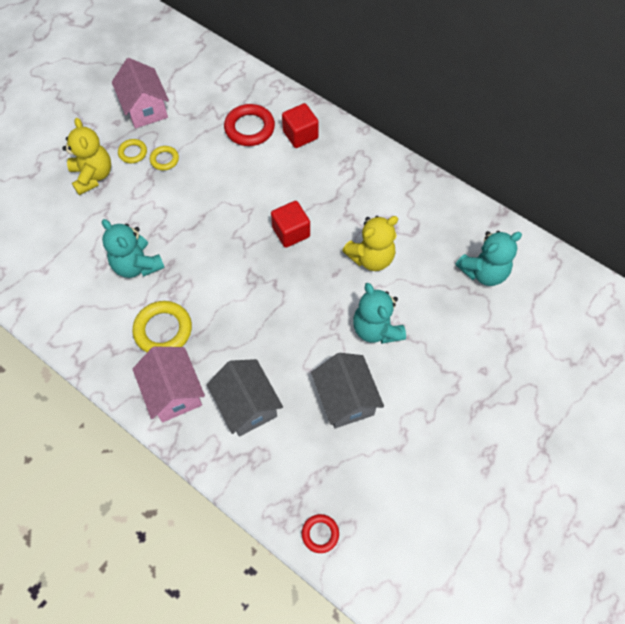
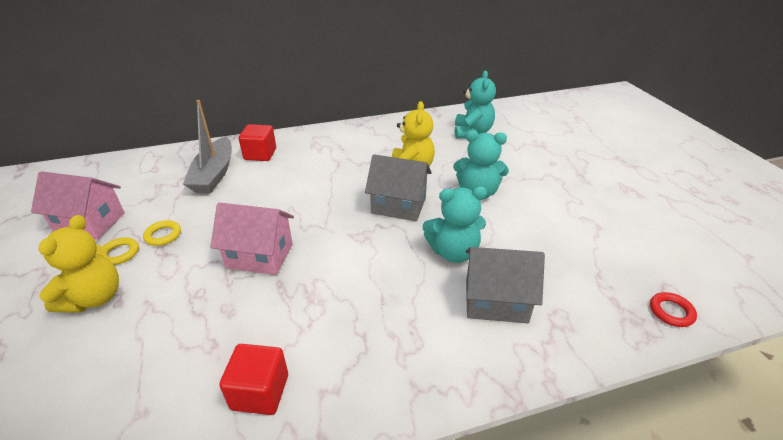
camera: 55 degrees left, 25 degrees down
yellow teddy bear [62,118,111,195] -> yellow teddy bear turned 90 degrees clockwise [39,215,119,313]
turquoise teddy bear [102,219,165,278] -> turquoise teddy bear moved to [423,186,487,263]
yellow ring [133,301,192,352] -> none
pink house [133,346,205,422] -> pink house moved to [211,202,294,275]
red ring [224,104,275,146] -> grey boat [183,100,232,193]
red cube [271,201,310,248] -> red cube moved to [219,344,288,415]
grey house [311,353,384,429] -> grey house moved to [365,154,431,221]

